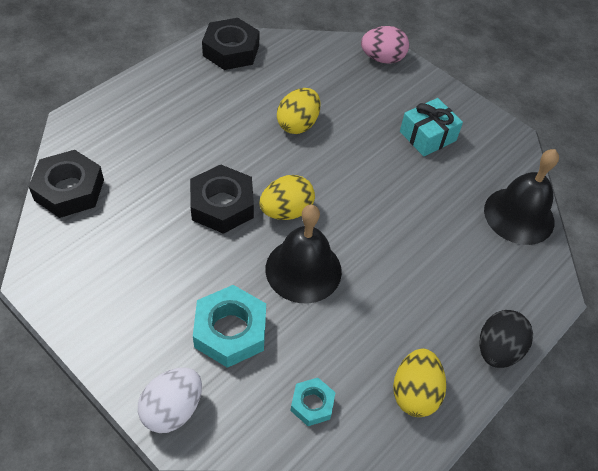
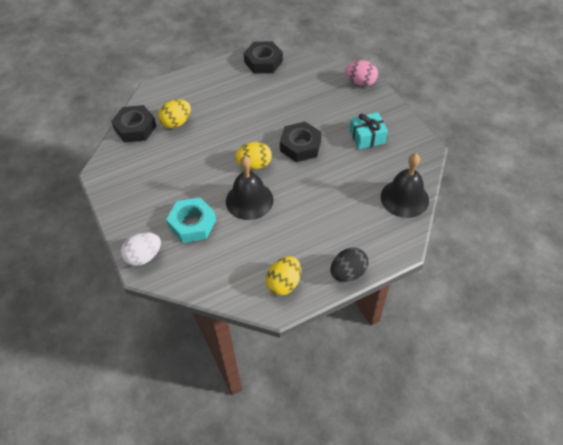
camera: 25 degrees right, 0 degrees up
black nut [190,164,254,234] -> black nut moved to [280,122,322,162]
yellow egg [277,88,320,134] -> yellow egg moved to [158,100,191,128]
turquoise nut [291,378,336,426] -> none

